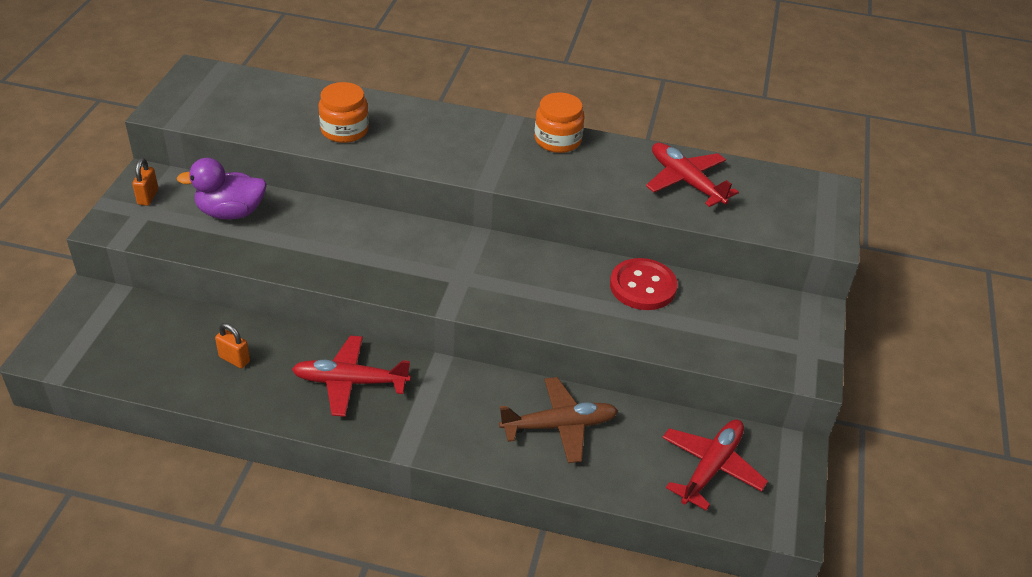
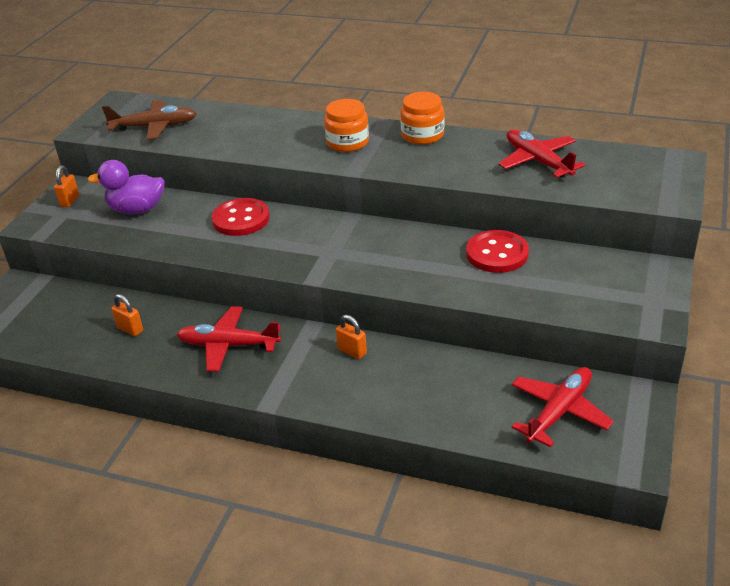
camera: 10 degrees right, 5 degrees down
orange jar [318,82,369,143] -> orange jar moved to [324,99,369,152]
brown plane [499,377,618,463] -> brown plane moved to [102,100,197,140]
none -> red button [212,198,270,236]
none -> orange padlock [336,315,367,359]

